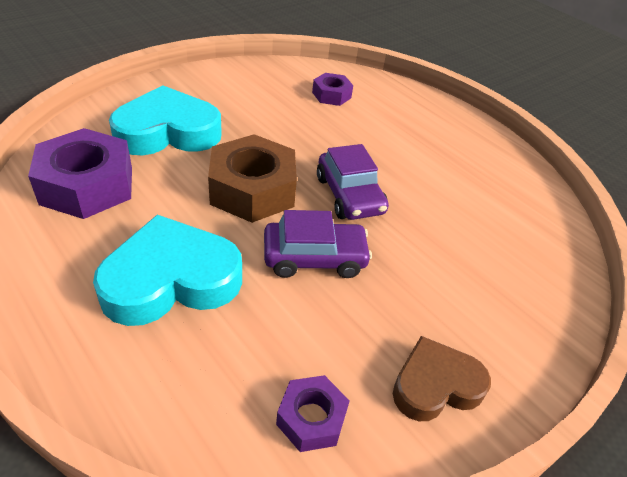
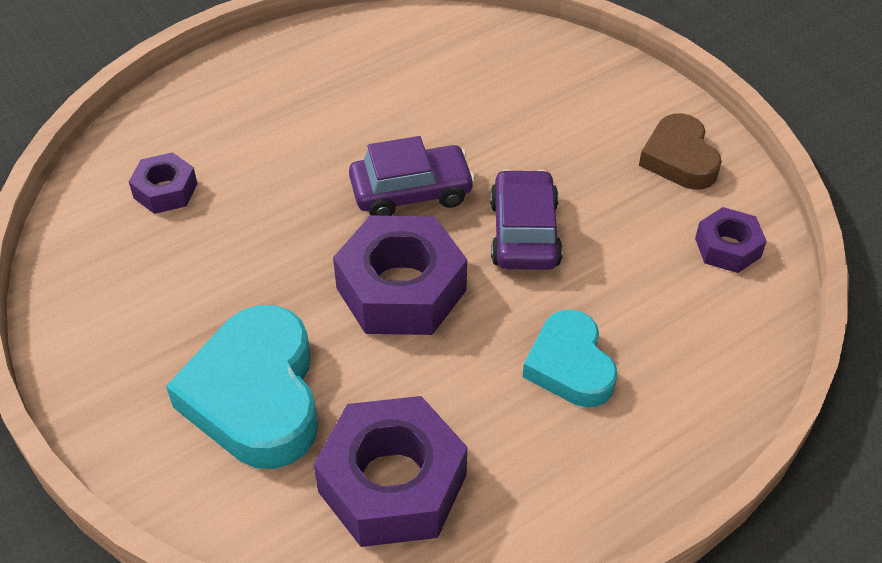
camera: 80 degrees left, 5 degrees up
turquoise heart [93,215,242,326] -> turquoise heart [523,310,618,408], size x0.63
brown nut [208,134,297,223] -> purple nut [333,215,467,335]

